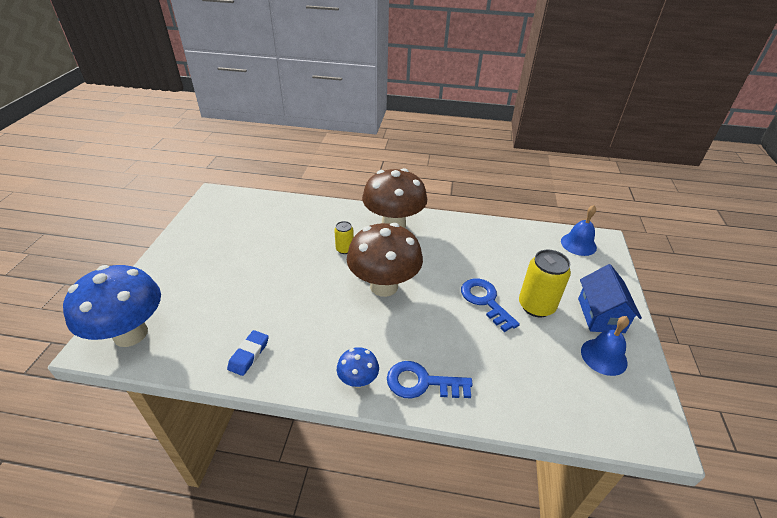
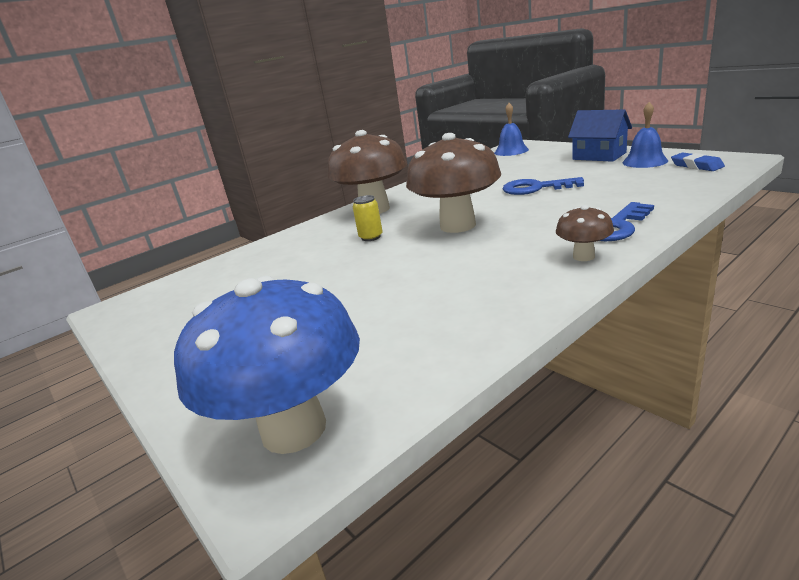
camera: 45 degrees left, 15 degrees down
blue eraser [227,330,269,376] -> blue eraser moved to [671,152,725,171]
blue mushroom [337,347,379,388] -> brown mushroom [556,205,614,261]
yellow can [519,250,571,317] -> none

